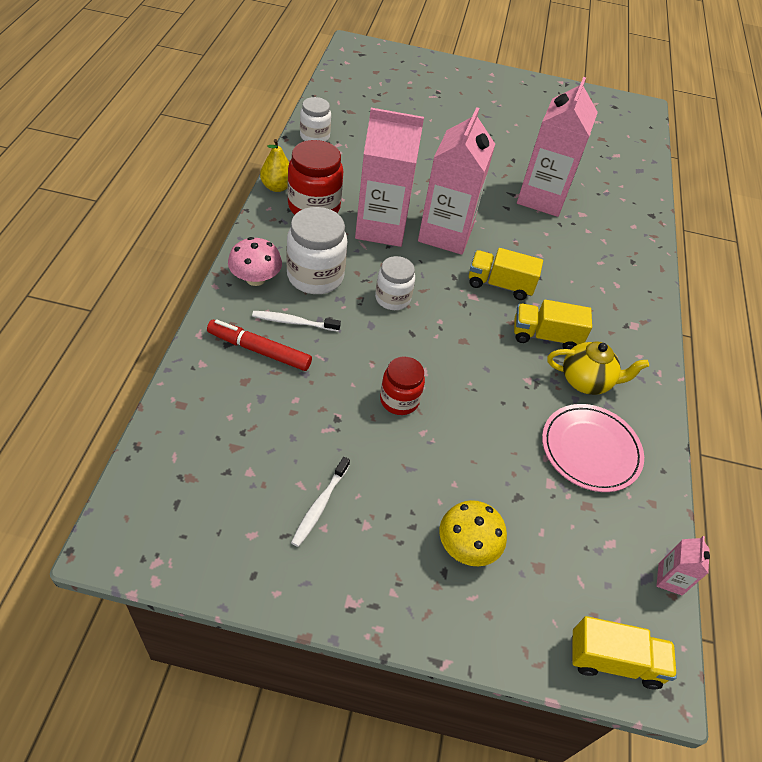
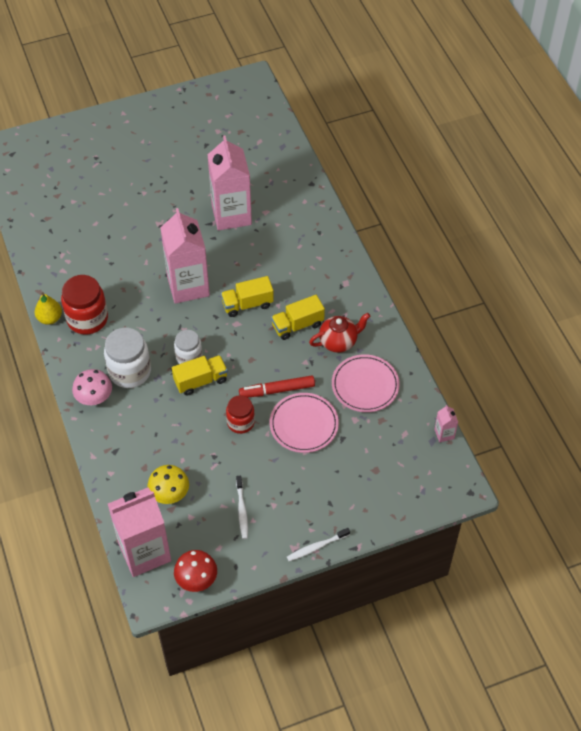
camera: 25 degrees left, 5 degrees up
red marker [207,319,312,371] -> red marker moved to [239,375,315,398]
white toothbrush [252,311,341,332] -> white toothbrush moved to [287,528,350,561]
white jar [300,97,331,142] -> none
pink carton [355,108,424,247] -> pink carton moved to [108,488,171,577]
yellow mushroom [439,500,507,566] -> yellow mushroom moved to [147,465,189,504]
yellow teapot [547,341,649,395] -> red teapot [309,313,370,353]
yellow truck [571,616,677,690] -> yellow truck moved to [172,355,228,396]
none -> red mushroom [174,550,217,592]
none -> pink plate [270,393,339,453]

